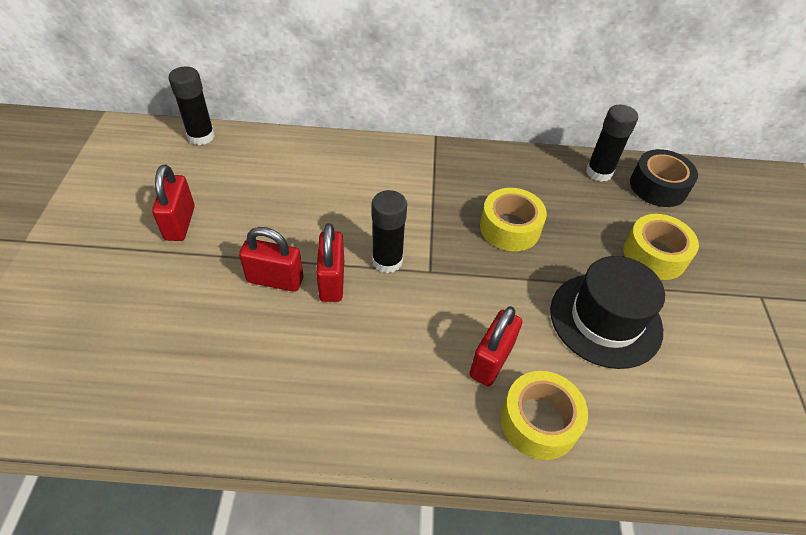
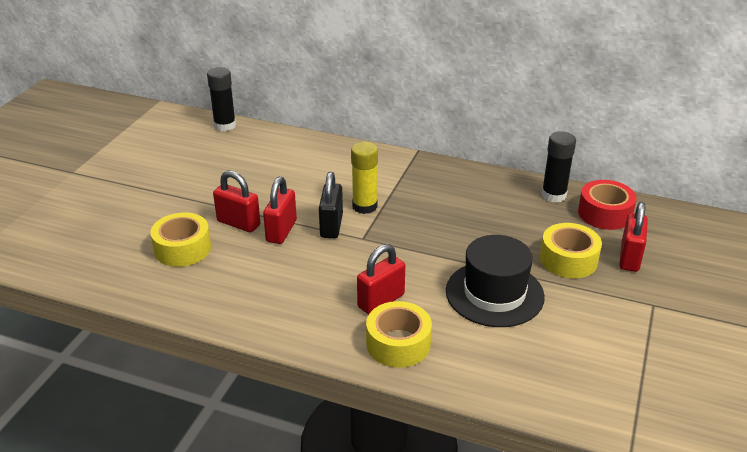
camera: 20 degrees right, 15 degrees down
red padlock [152,165,195,241] -> red padlock moved to [619,202,648,272]
black glue stick [372,190,407,274] -> black padlock [319,172,343,238]
yellow tape [480,188,547,251] -> yellow tape moved to [150,213,211,267]
black tape [630,149,698,207] -> red tape [578,180,637,230]
none -> yellow glue stick [351,142,378,214]

